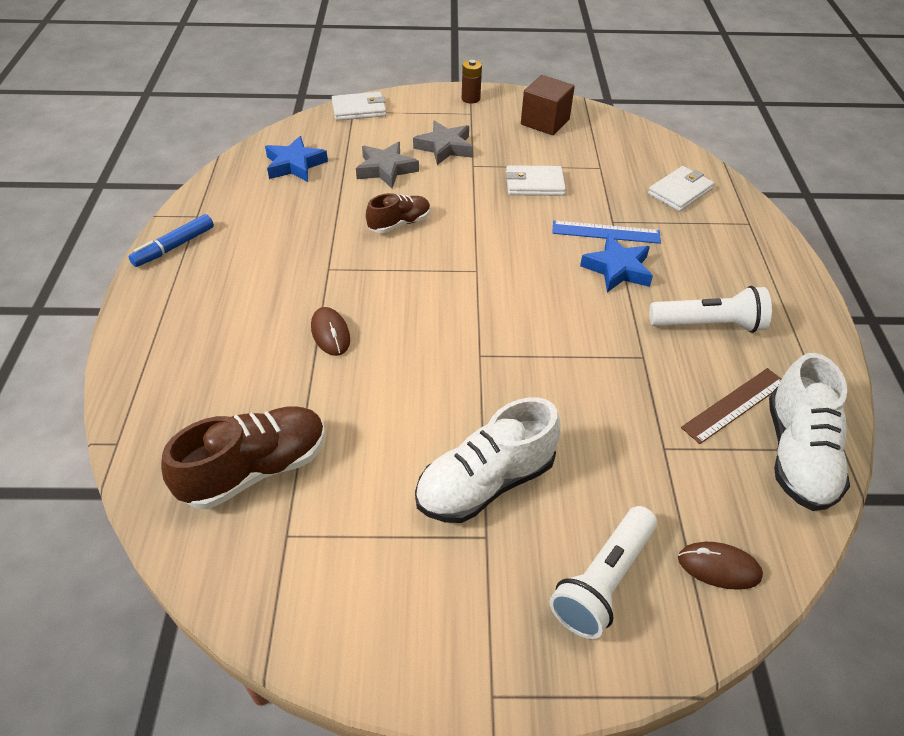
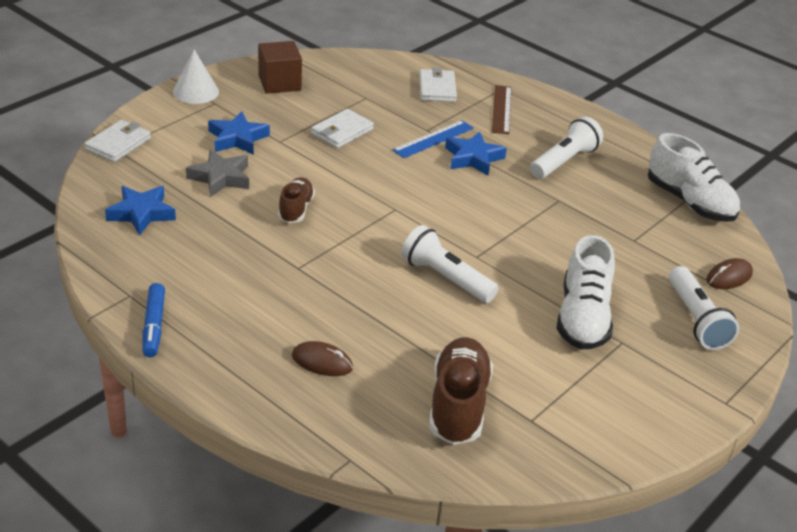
camera: 50 degrees left, 10 degrees down
brown mouse [311,307,350,356] -> brown mouse moved to [292,341,353,376]
grey star [413,120,473,165] -> blue star [208,111,270,155]
brown battery [462,60,482,103] -> white cone [173,50,219,104]
brown ruler [681,368,782,444] -> brown ruler moved to [492,85,512,134]
none -> white flashlight [401,225,499,303]

